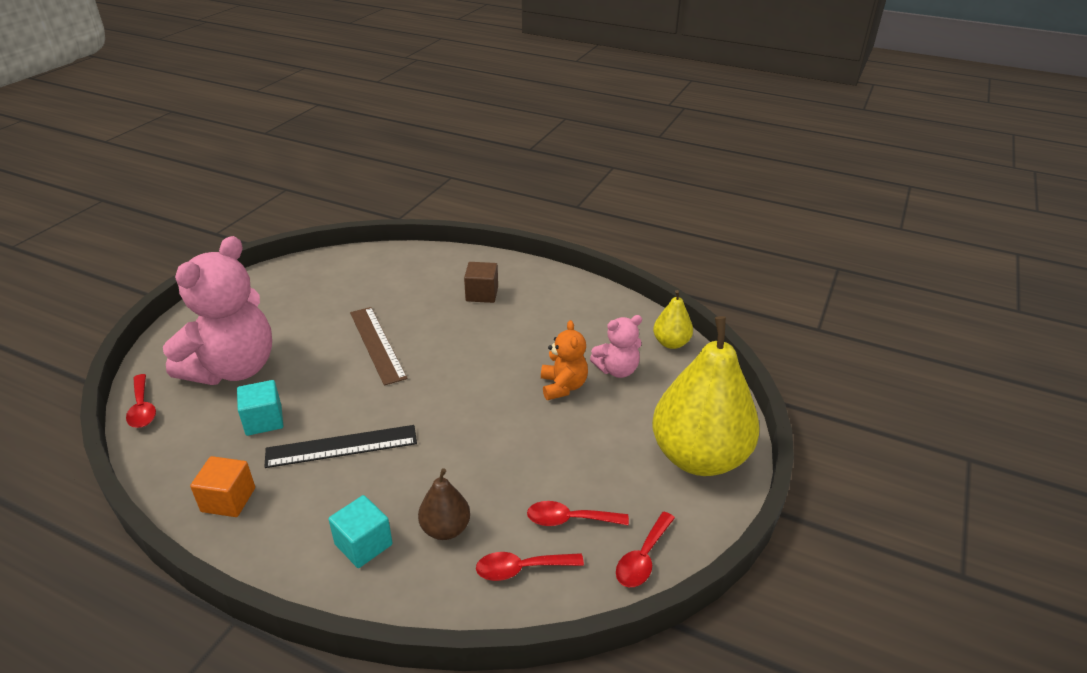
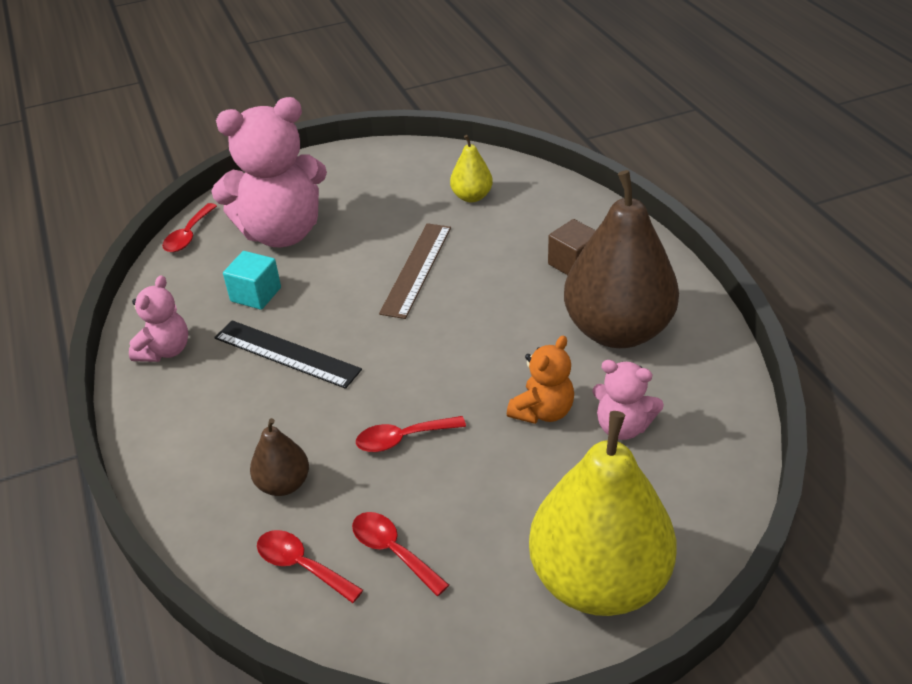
camera: 45 degrees right, 5 degrees up
orange cube [190,456,255,517] -> pink teddy bear [129,275,188,362]
turquoise cube [328,495,393,568] -> none
red spoon [616,512,675,587] -> red spoon moved to [356,416,466,452]
yellow pear [653,290,693,349] -> yellow pear moved to [450,135,493,203]
none -> brown pear [564,170,679,348]

